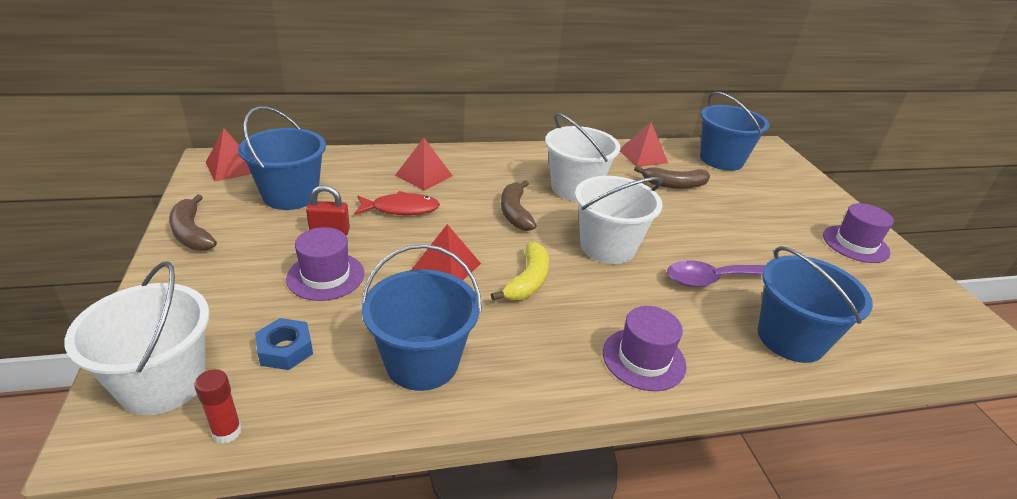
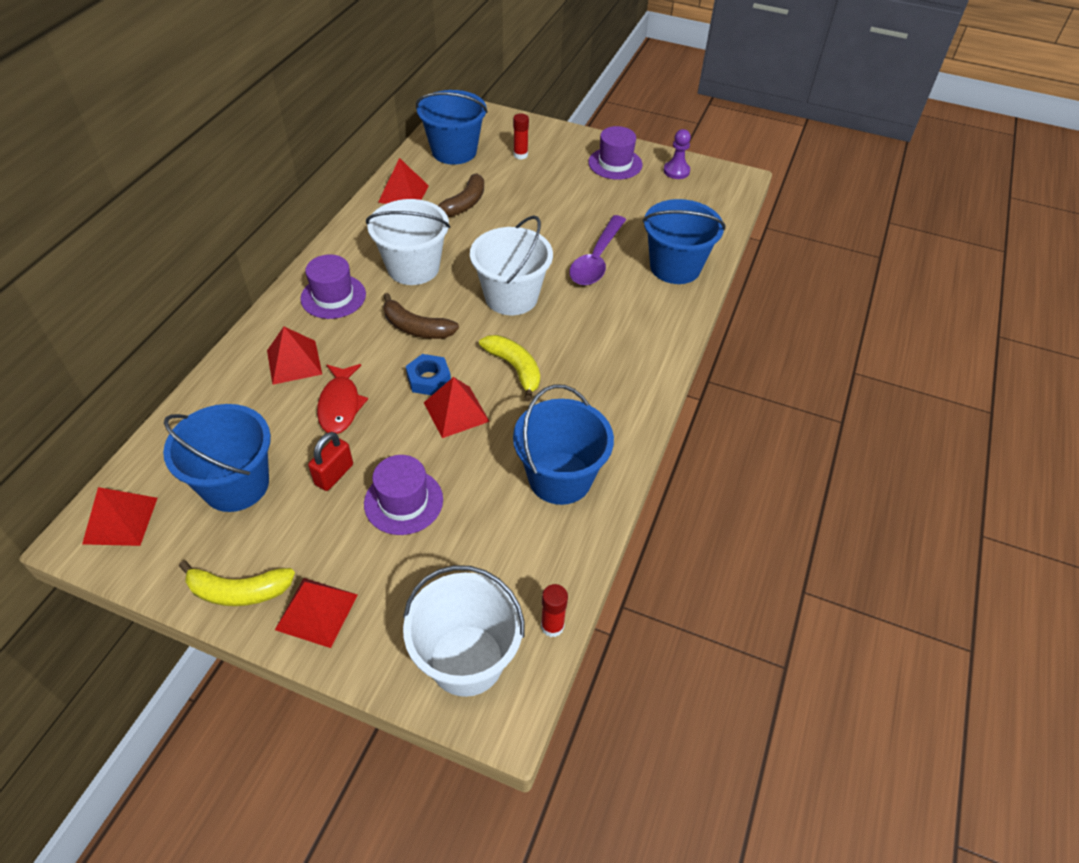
camera: 55 degrees left, 15 degrees up
brown banana [169,194,217,251] -> yellow banana [179,560,295,606]
blue nut [255,318,313,370] -> blue nut moved to [406,354,451,395]
red fish [355,191,440,215] -> red fish turned 150 degrees clockwise [317,364,368,434]
purple hat [603,306,686,391] -> purple hat moved to [300,254,366,319]
none -> red pyramid [275,578,358,648]
none -> red glue stick [513,113,529,160]
none -> purple pawn [663,129,691,179]

